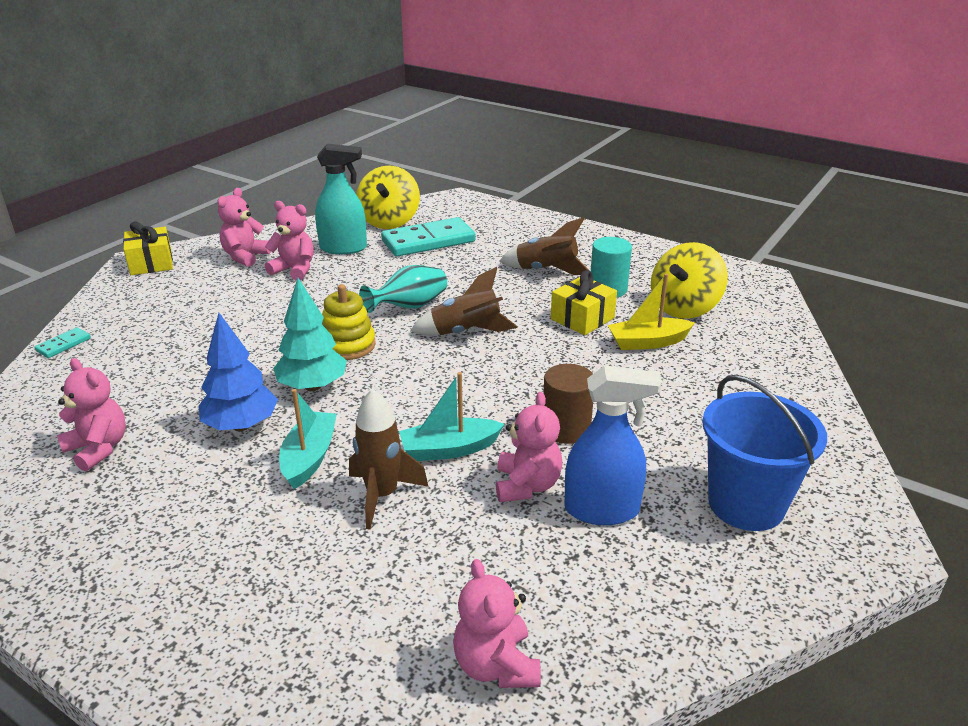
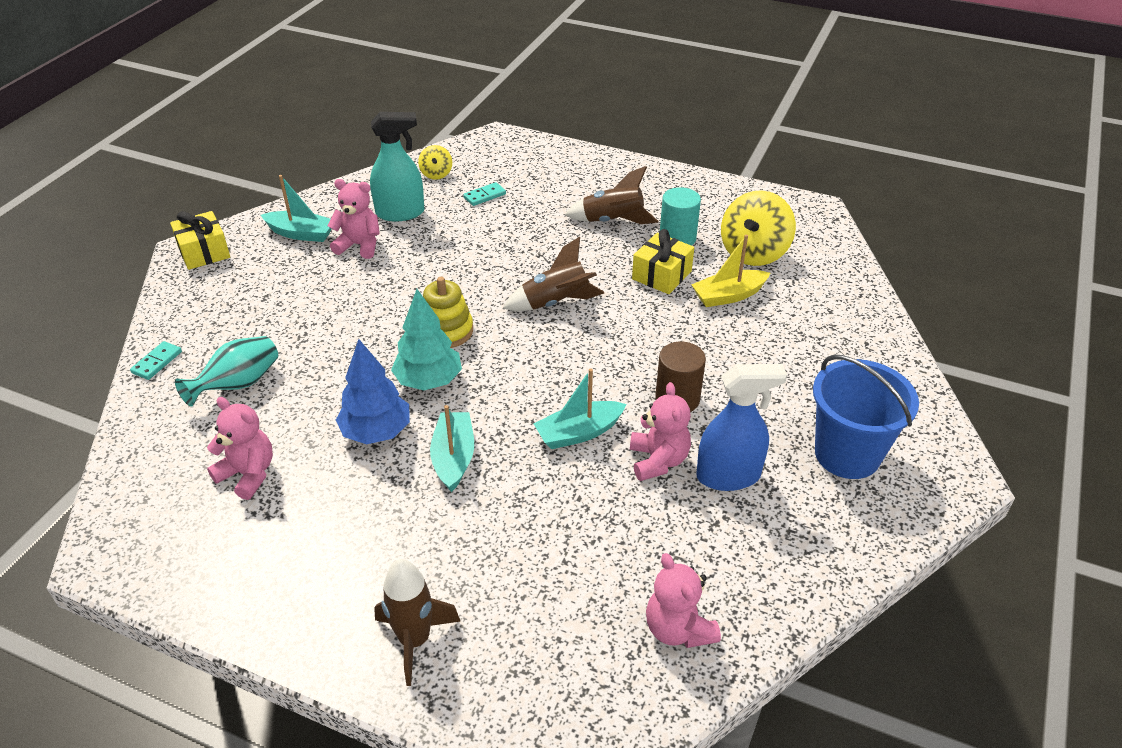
camera: 10 degrees left, 10 degrees up
pink teddy bear [218,188,271,267] -> turquoise boat [261,175,332,242]
brown rocket [349,388,429,529] -> brown rocket moved to [374,559,461,686]
yellow spinning top [356,166,420,229] -> yellow spinning top [418,145,452,180], size x0.51
turquoise vase [359,265,447,313] -> turquoise vase moved to [175,336,278,407]
turquoise domino [381,217,475,257] -> turquoise domino [463,182,506,206], size x0.44

